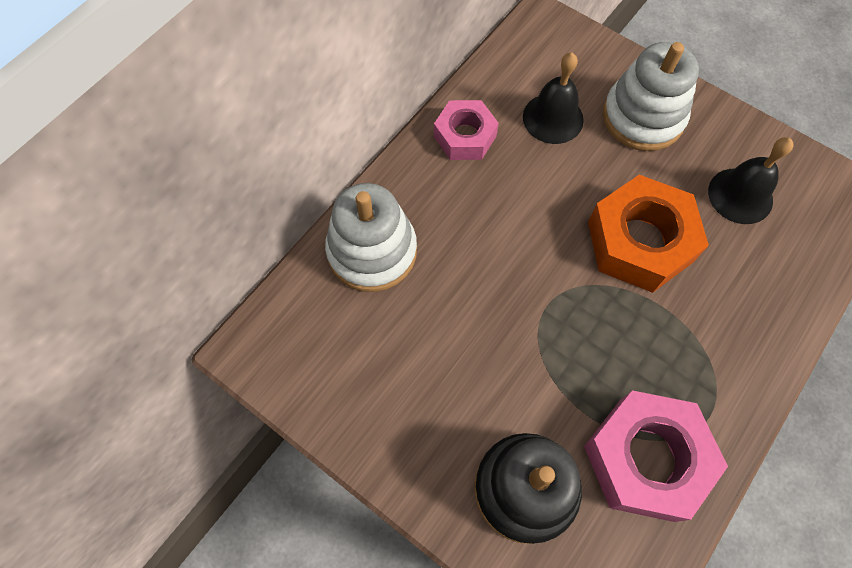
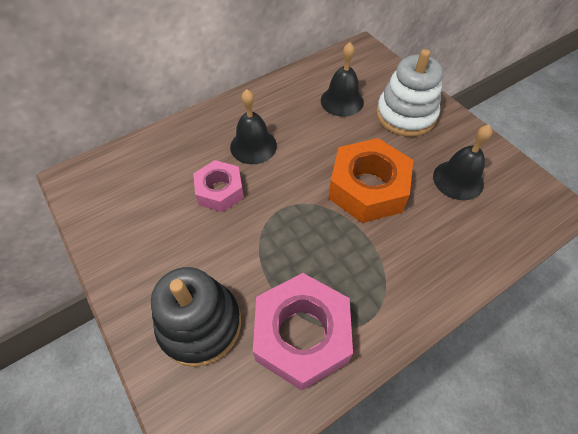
camera: 20 degrees right, 10 degrees down
white stacking toy [325,183,417,292] -> none
pink nut [434,100,499,160] -> pink nut moved to [193,160,244,212]
none -> black bell [230,89,277,164]

